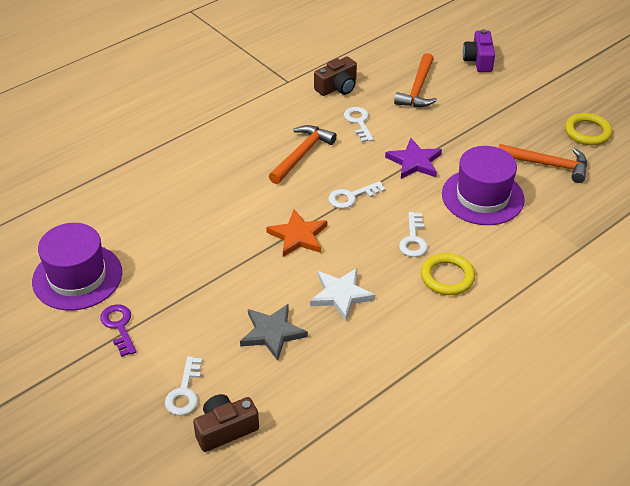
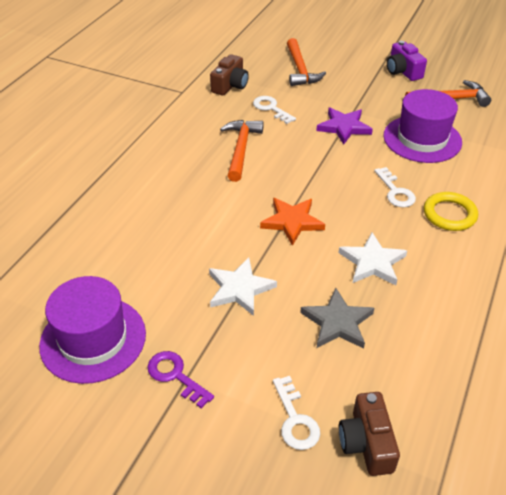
camera: 25 degrees left, 0 degrees up
brown camera [193,394,259,452] -> brown camera turned 45 degrees counterclockwise [339,392,400,476]
white key [329,181,385,209] -> none
purple camera [463,29,495,72] -> purple camera moved to [387,41,427,81]
yellow ring [565,113,612,145] -> none
none -> white star [209,257,277,316]

